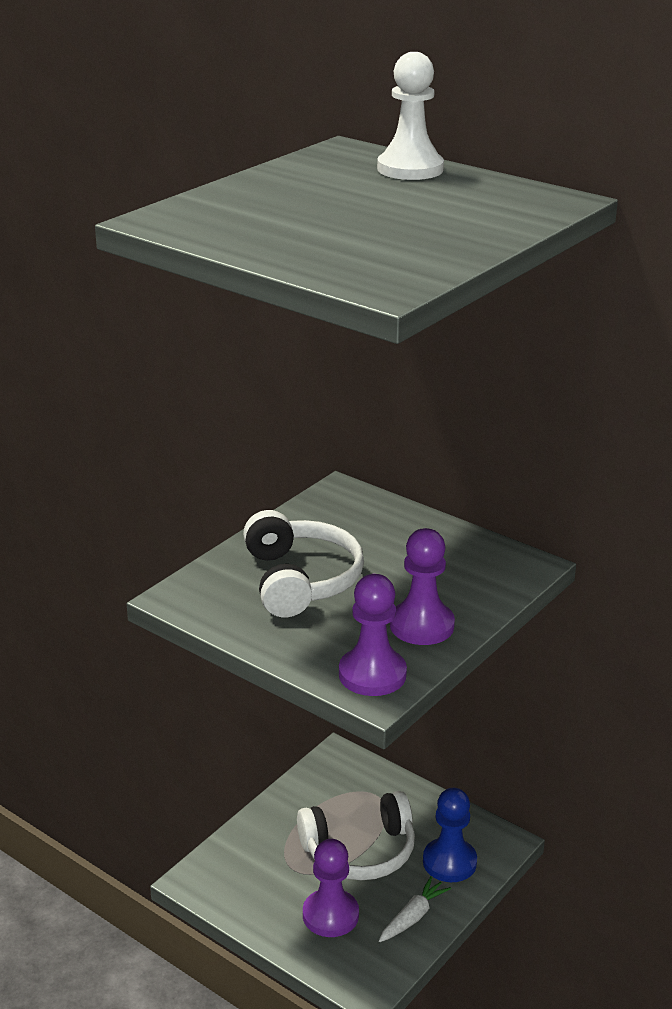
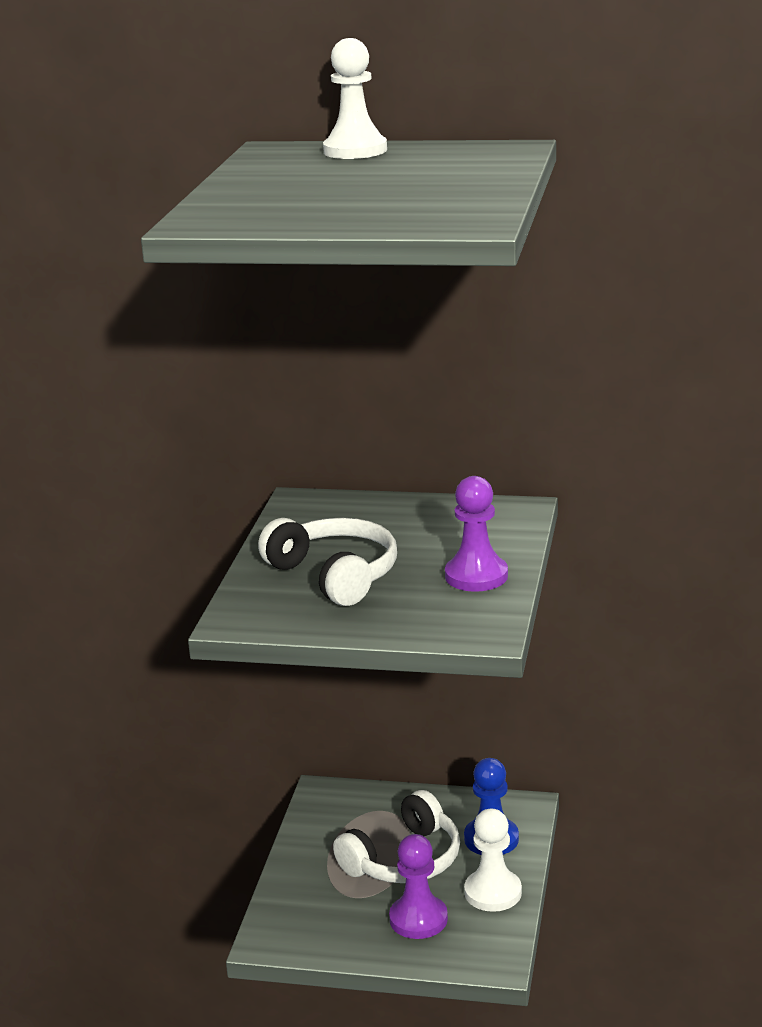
camera: 25 degrees left, 5 degrees down
purple pawn [339,574,407,696] -> none
white carrot [379,876,451,942] -> white pawn [464,809,522,912]

